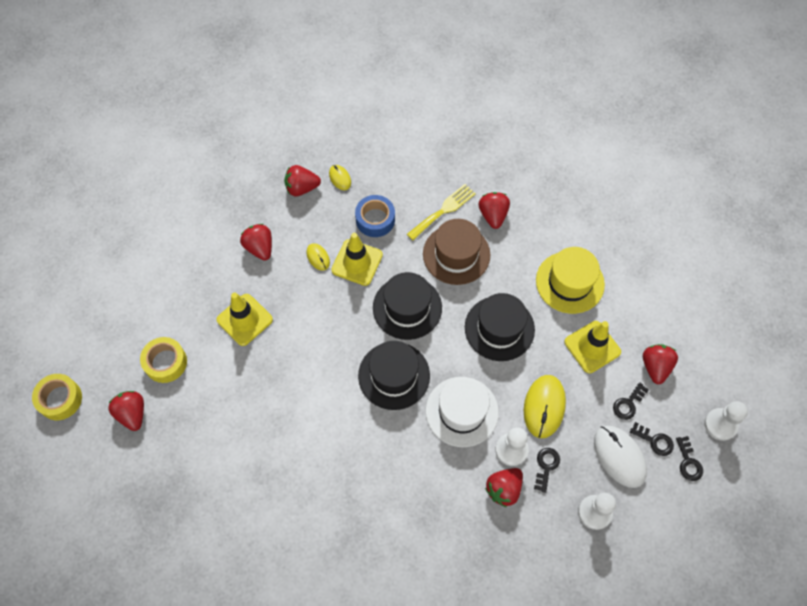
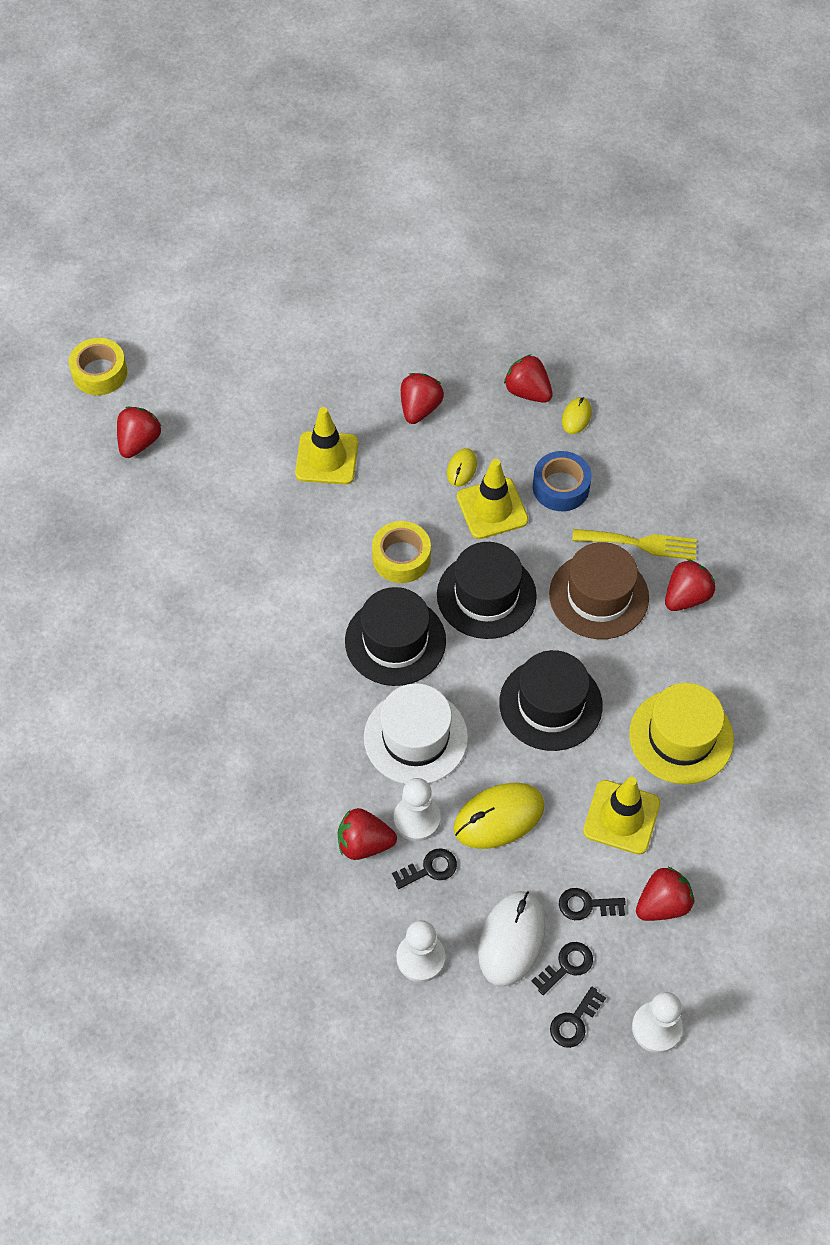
camera: 50 degrees right, 5 degrees down
yellow tape [140,337,187,383] -> yellow tape moved to [372,521,431,583]
black key [630,422,674,456] -> black key turned 120 degrees counterclockwise [531,942,593,995]

